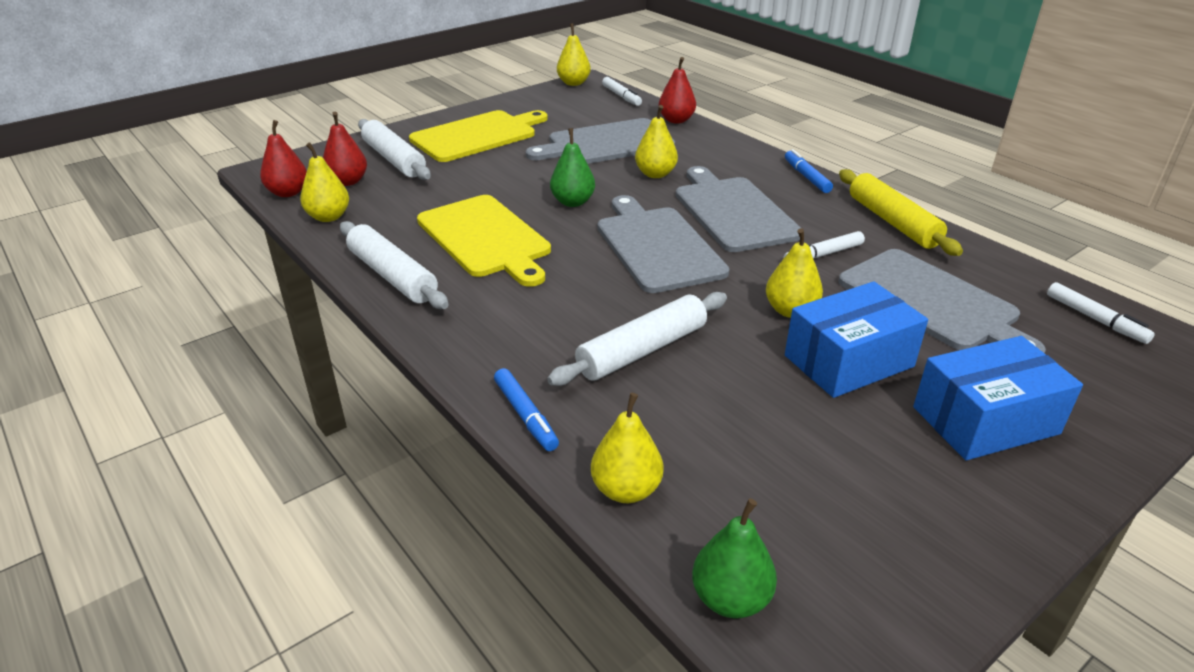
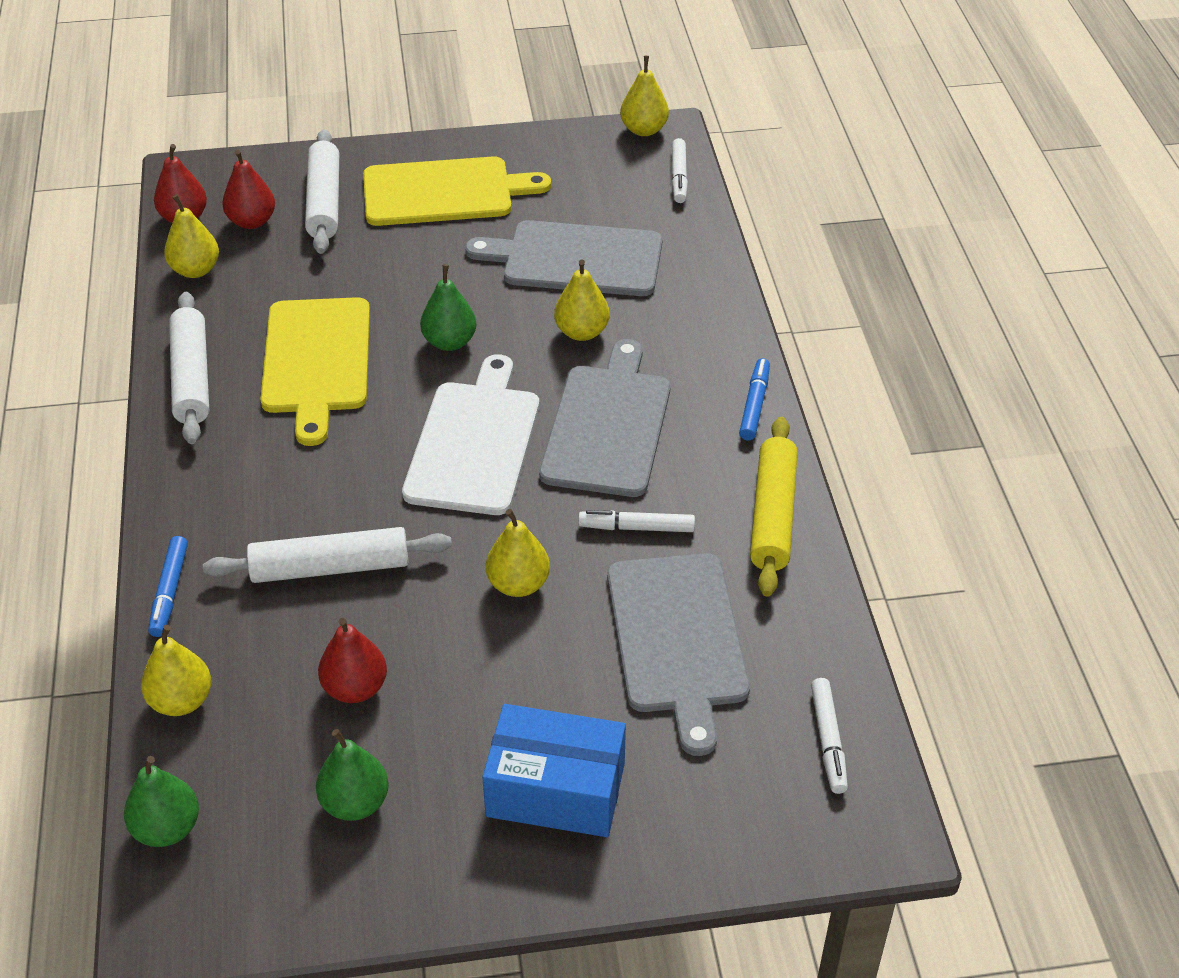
camera: 30 degrees right, 10 degrees up
grey cutting board [598,195,730,293] -> white cutting board [402,354,539,515]
red pear [659,57,696,124] -> red pear moved to [318,618,387,703]
blue box [785,281,928,398] -> none
none -> green pear [316,729,389,821]

